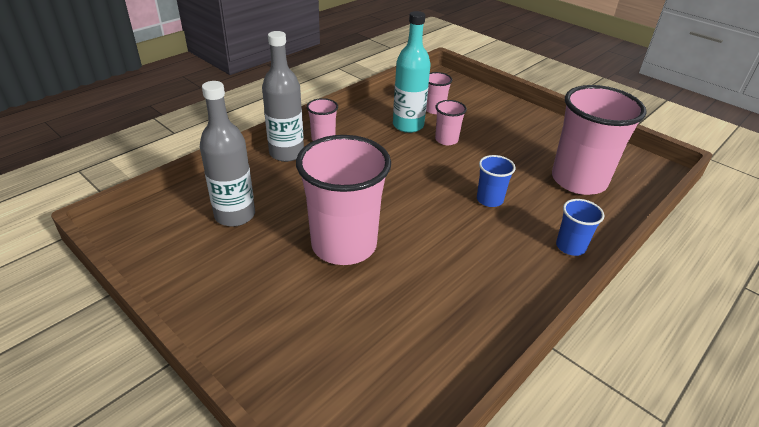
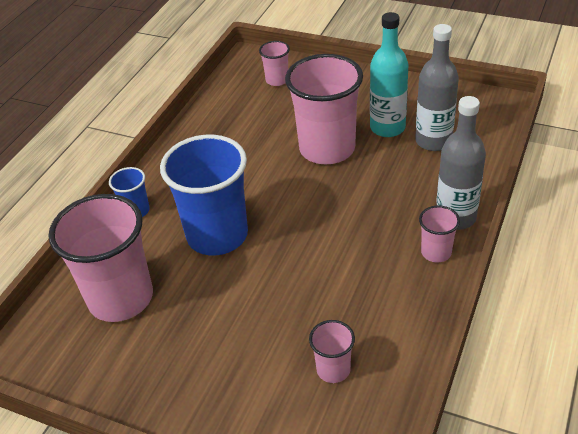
camera: 165 degrees right, 5 degrees up
turquoise bottle [393,11,431,133] -> turquoise bottle moved to [370,12,409,137]
pink cup [435,100,467,145] -> pink cup moved to [259,41,290,86]
blue cup [477,155,516,207] -> blue cup [160,135,248,255], size x2.16

